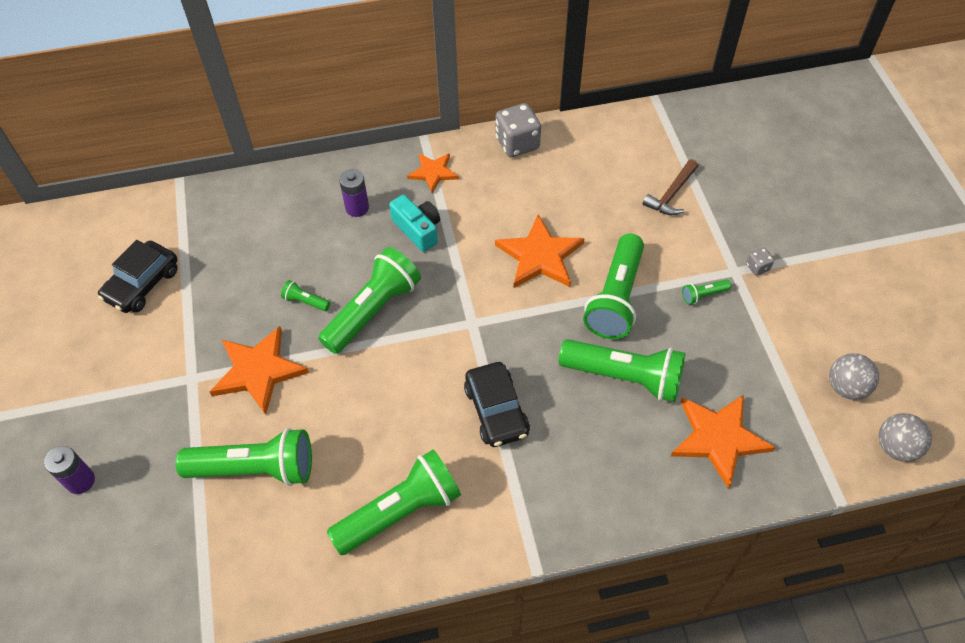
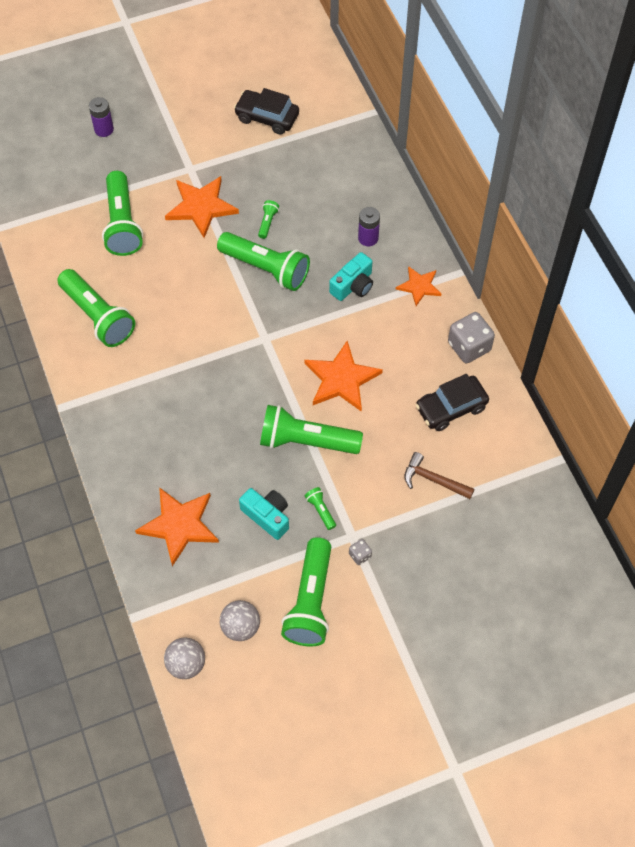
camera: 80 degrees right, 5 degrees up
black car [464,362,530,447] -> black car moved to [416,374,489,431]
green flashlight [559,339,685,402] -> green flashlight moved to [281,537,331,646]
none -> turquoise camera [239,488,289,540]

